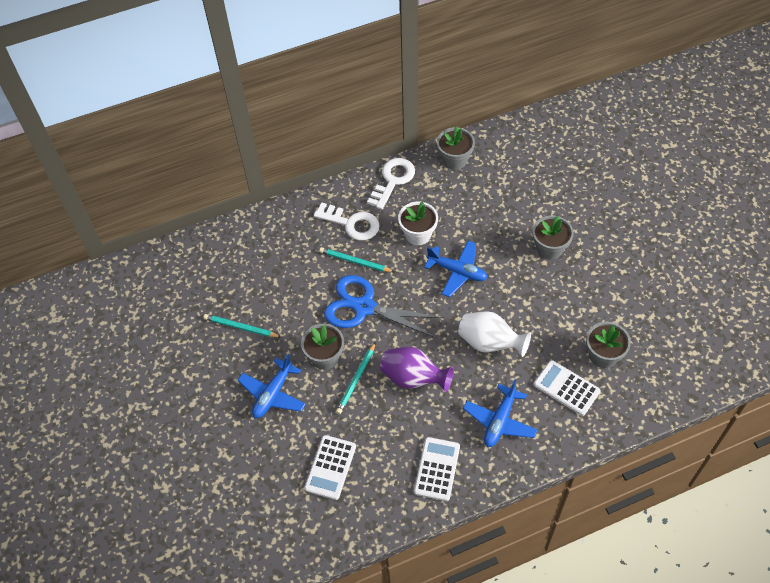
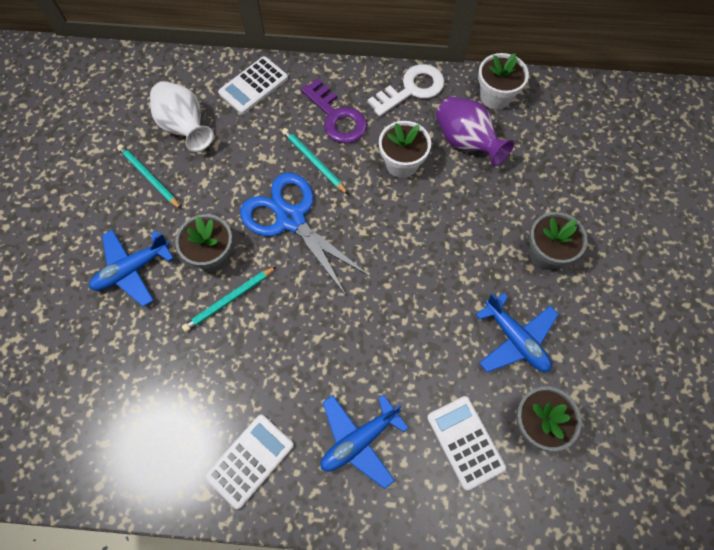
camera: 25 degrees right, 10 degrees up
white calculator [304,435,356,500] -> white calculator moved to [218,56,288,114]
white key [314,202,380,241] -> purple key [301,79,367,144]
purple vase [380,347,454,392] -> purple vase moved to [436,96,514,167]
blue plane [424,241,487,297] -> blue plane moved to [476,293,559,372]
grey flower pot [437,126,475,170] -> white flower pot [478,53,529,109]
white vase [458,311,531,357] -> white vase moved to [150,81,214,152]

